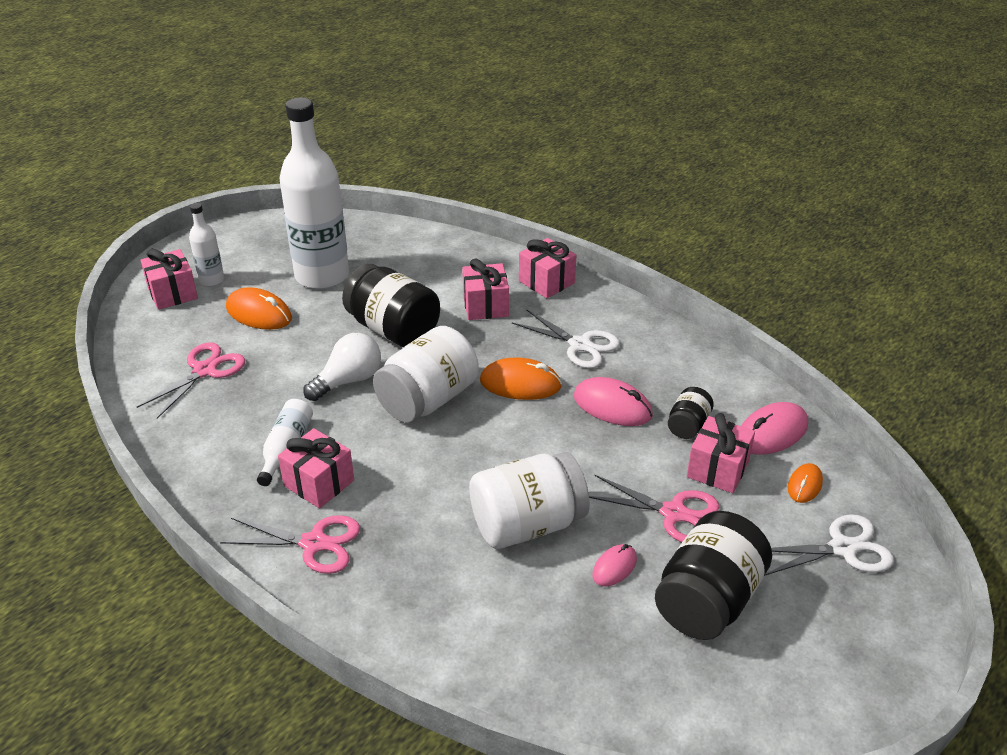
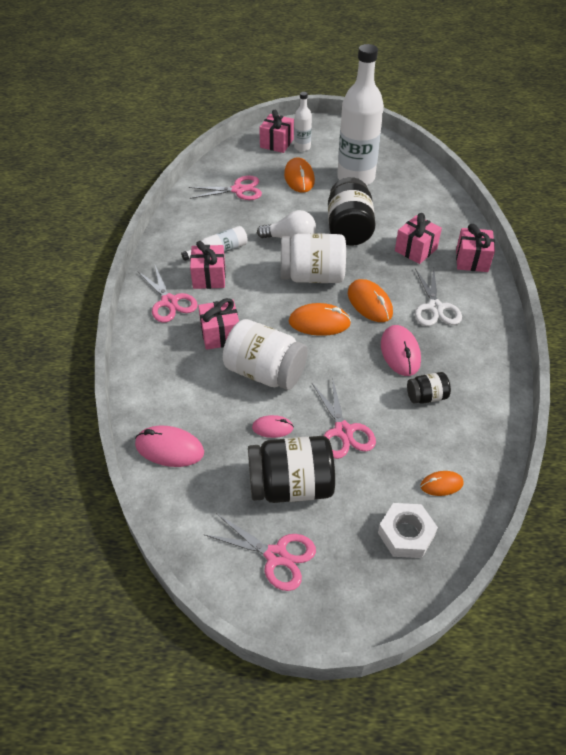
camera: 50 degrees right, 10 degrees up
pink gift [687,413,755,493] -> pink gift moved to [198,298,239,350]
pink mouse [741,402,808,455] -> pink mouse moved to [135,426,204,467]
white scissors [764,514,894,576] -> white nut [378,503,438,558]
none -> pink scissors [203,513,316,591]
none -> orange mouse [289,303,351,336]

